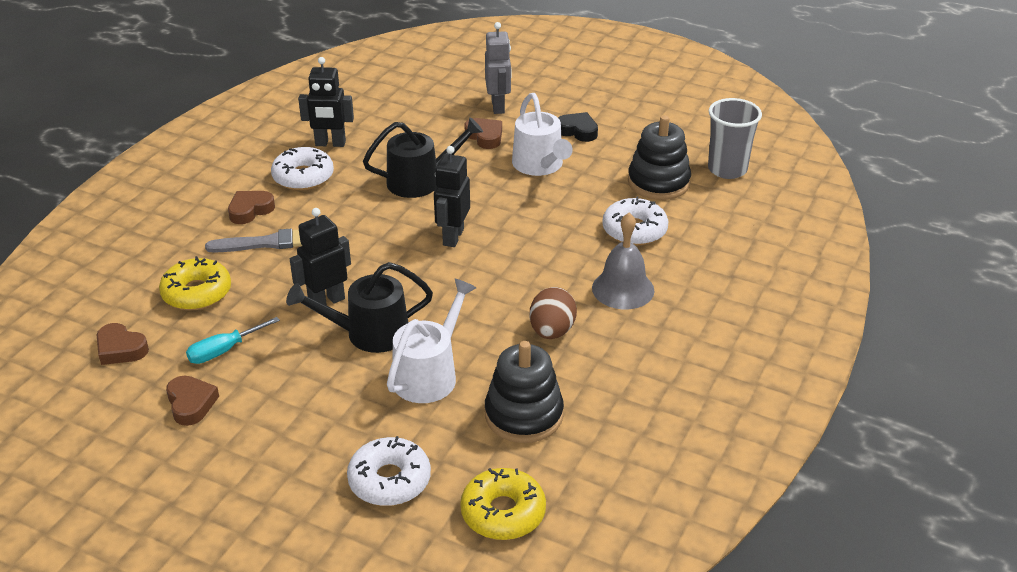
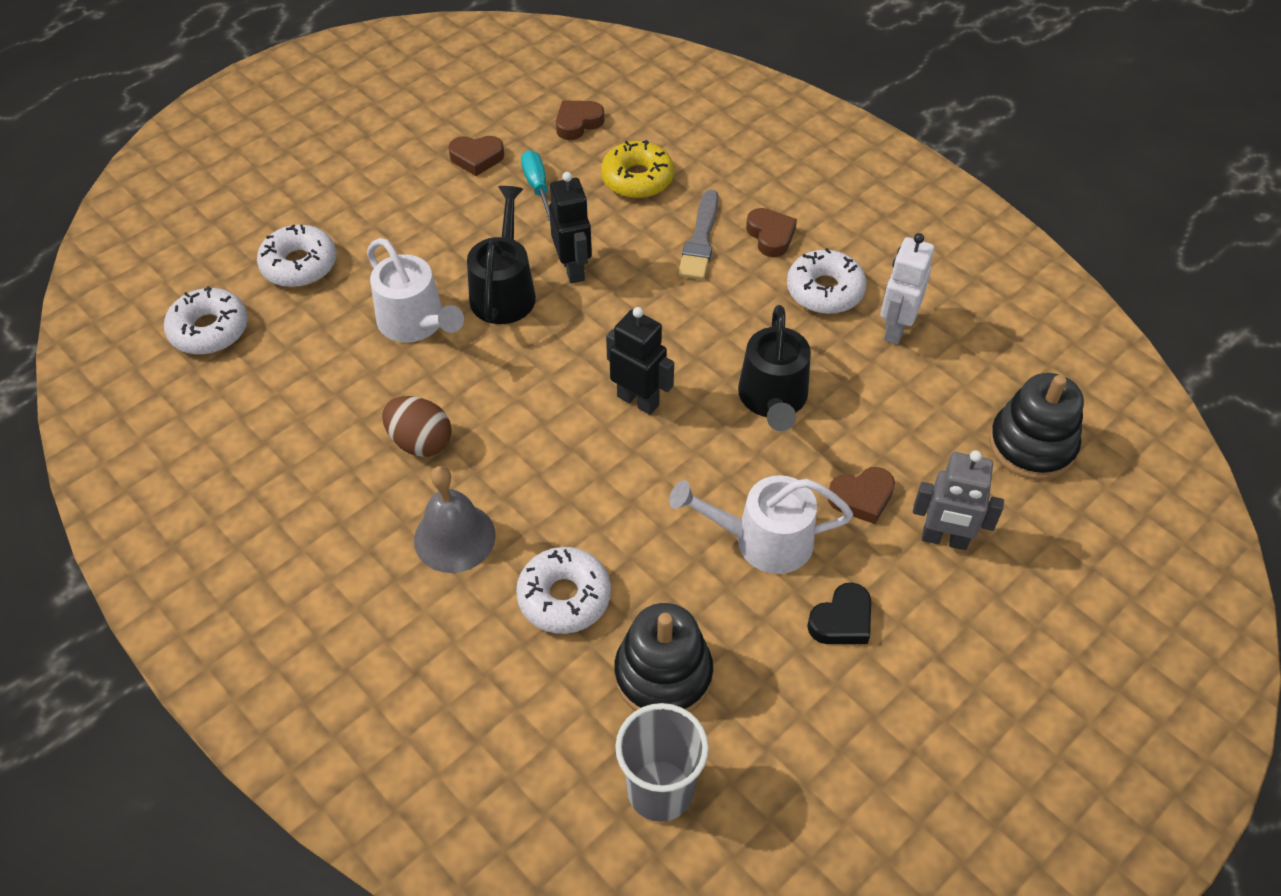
camera: 110 degrees right, 15 degrees up
black robot [298,57,354,147] -> white robot [880,233,935,345]
yellow donut [460,468,546,540] -> white donut [164,286,248,355]
black stacking toy [485,341,564,443] -> black stacking toy moved to [989,373,1084,480]

